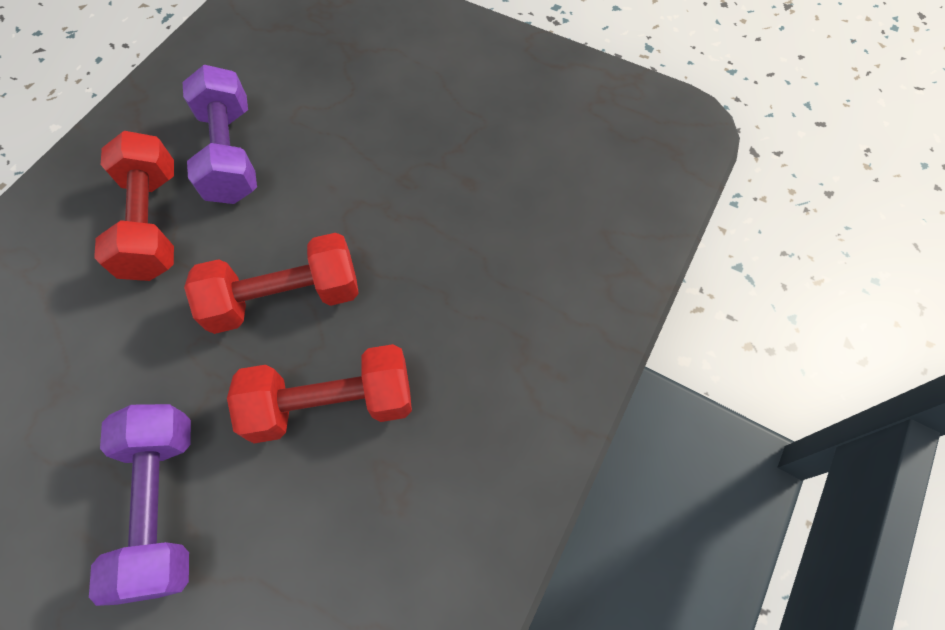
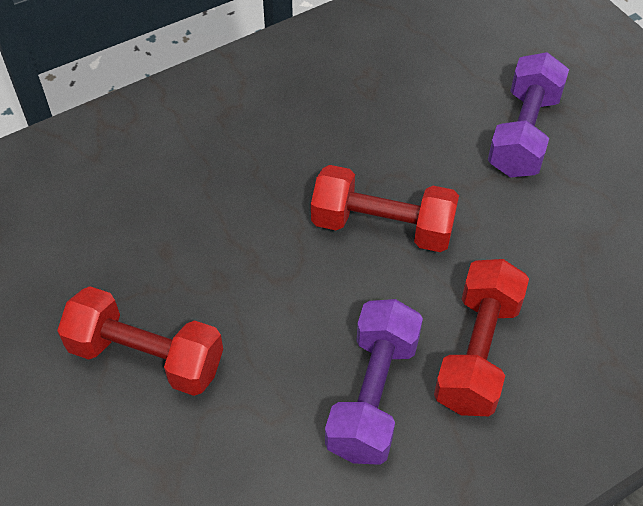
camera: 150 degrees left, 10 degrees down
red dumbbell [227,344,412,443] -> red dumbbell moved to [57,286,223,396]

